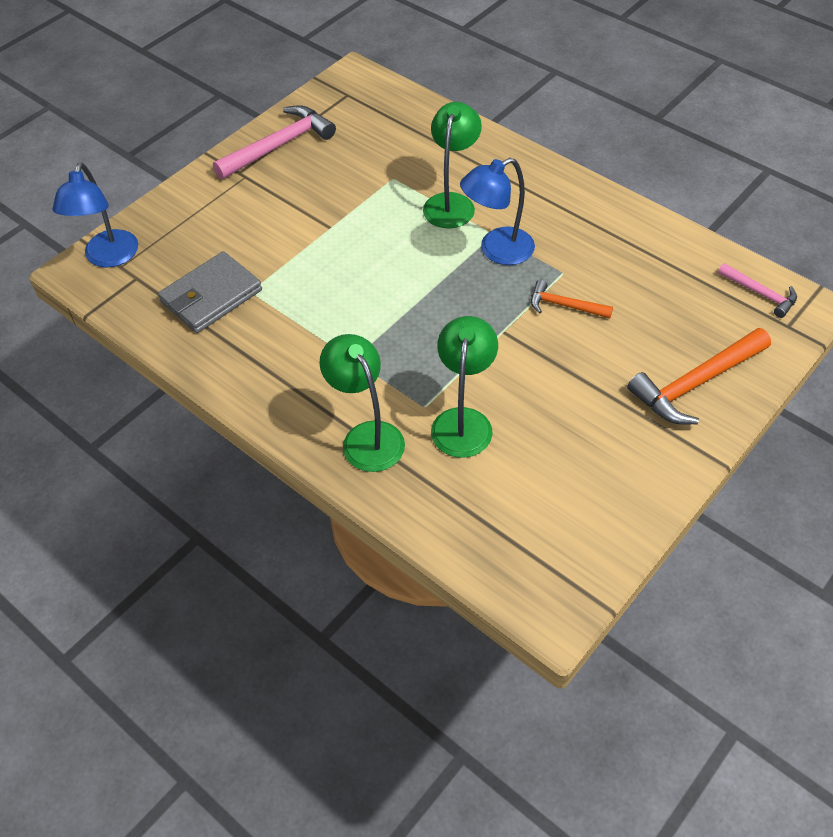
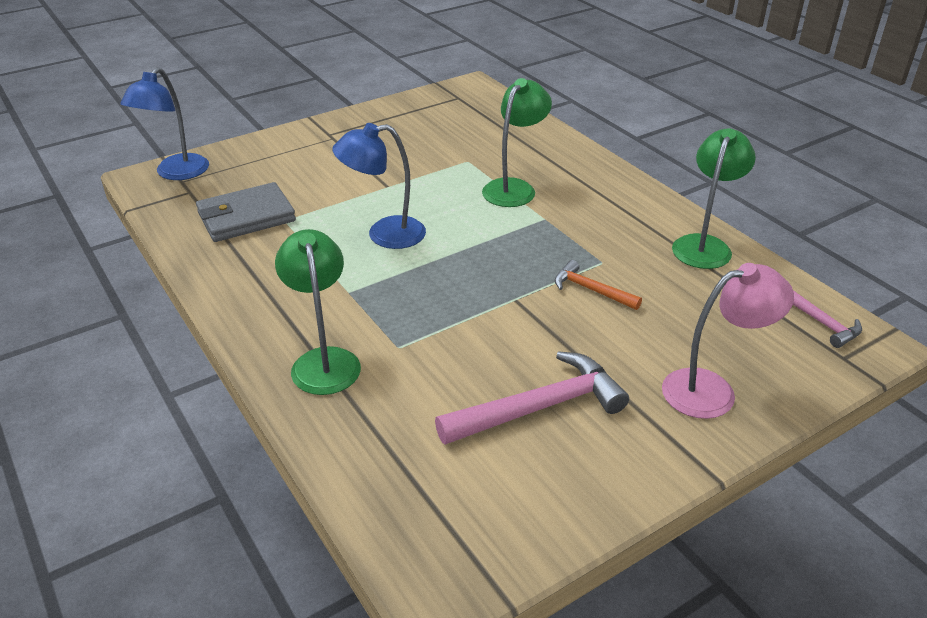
camera: 15 degrees right, 15 degrees down
pink hammer [213,105,336,179] -> pink hammer moved to [435,351,629,445]
green lamp [431,316,498,458] -> green lamp moved to [672,128,756,269]
blue lamp [460,158,535,265] -> blue lamp moved to [332,123,426,249]
orange hammer [627,328,771,424] -> pink lamp [662,263,794,419]

